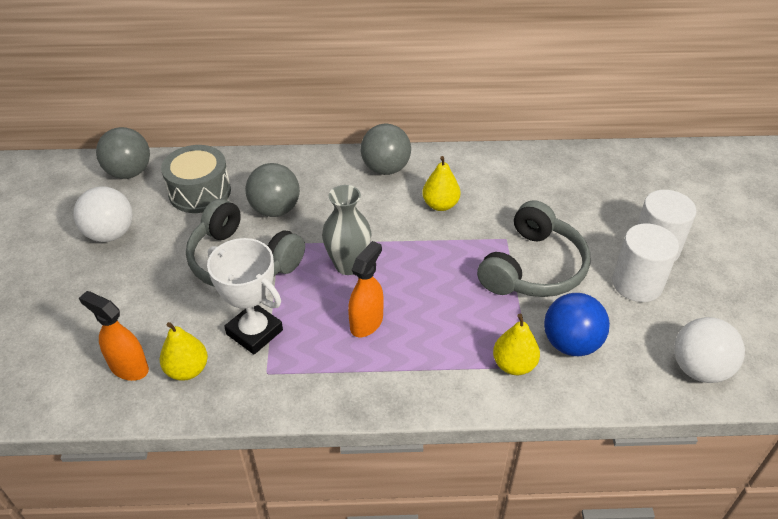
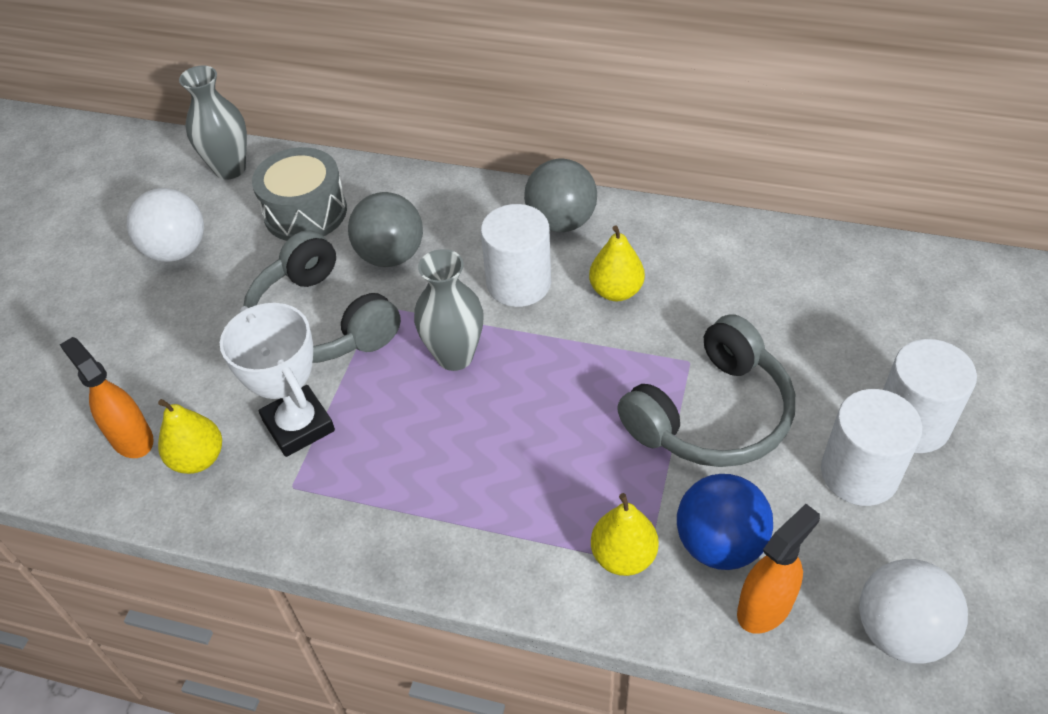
camera: 20 degrees right, 5 degrees up
grey ball [96,127,150,179] -> grey vase [179,66,247,180]
orange spray bottle [348,241,384,337] -> orange spray bottle moved to [737,504,820,634]
none -> white cylinder [481,204,551,307]

